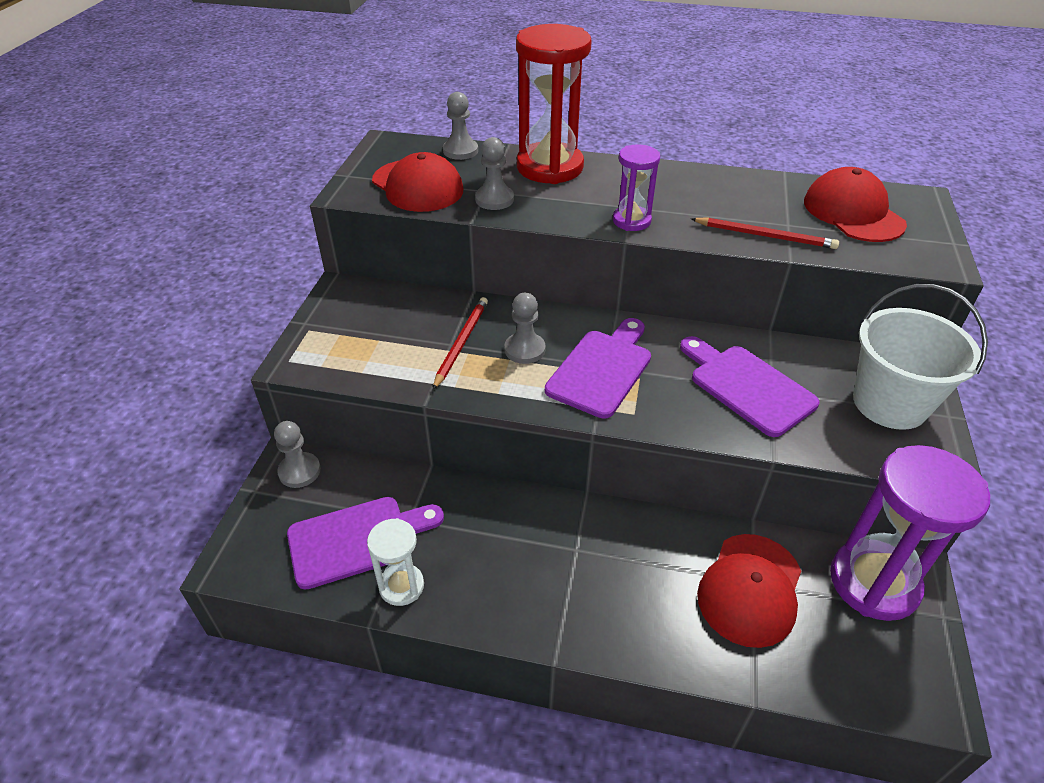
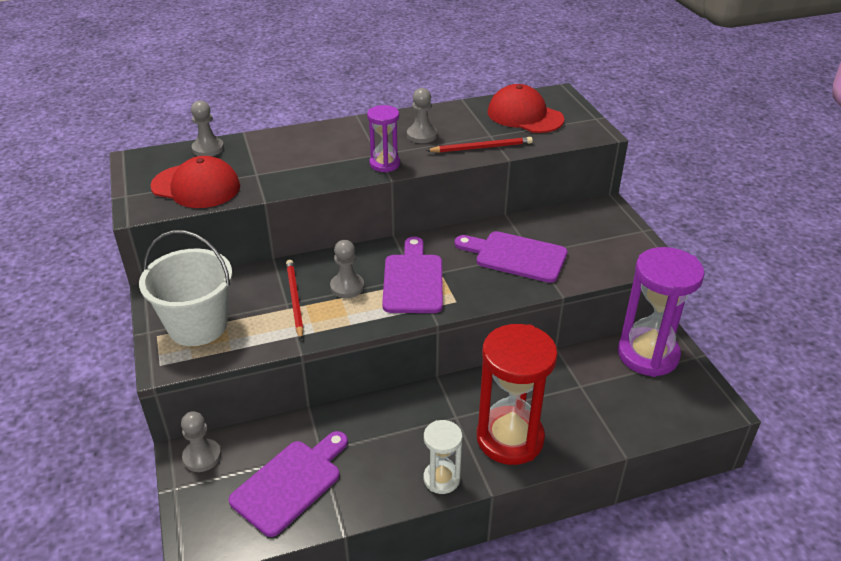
camera: 30 degrees left, 5 degrees down
white hourglass [367,518,424,606] -> white hourglass moved to [424,420,462,494]
grey pawn [475,137,514,210] -> grey pawn moved to [407,88,437,143]
red hourglass [516,24,592,184] -> red hourglass moved to [477,324,558,465]
red cap [697,534,801,648] -> none
white bucket [853,284,988,430] -> white bucket moved to [139,230,232,346]

